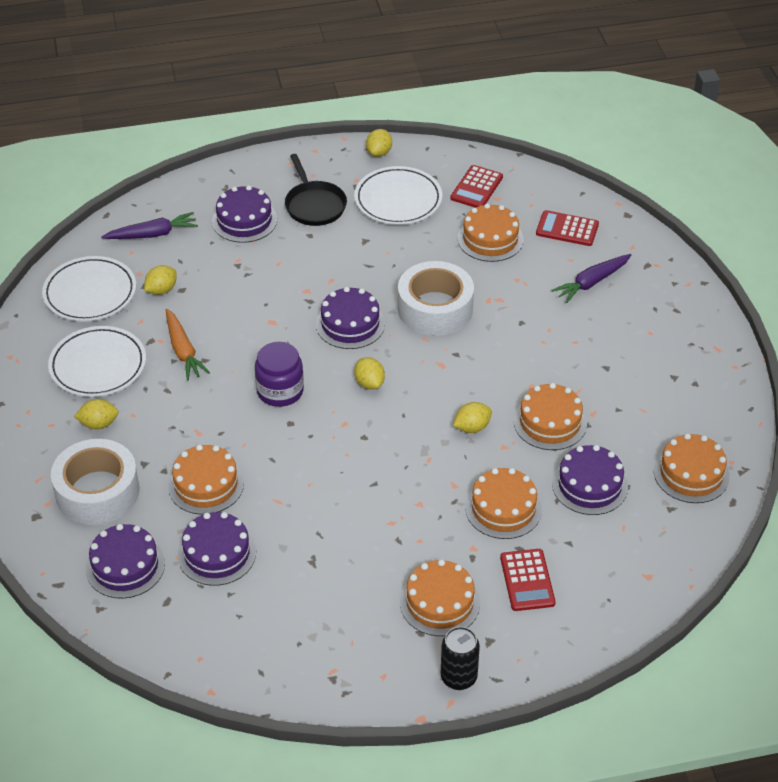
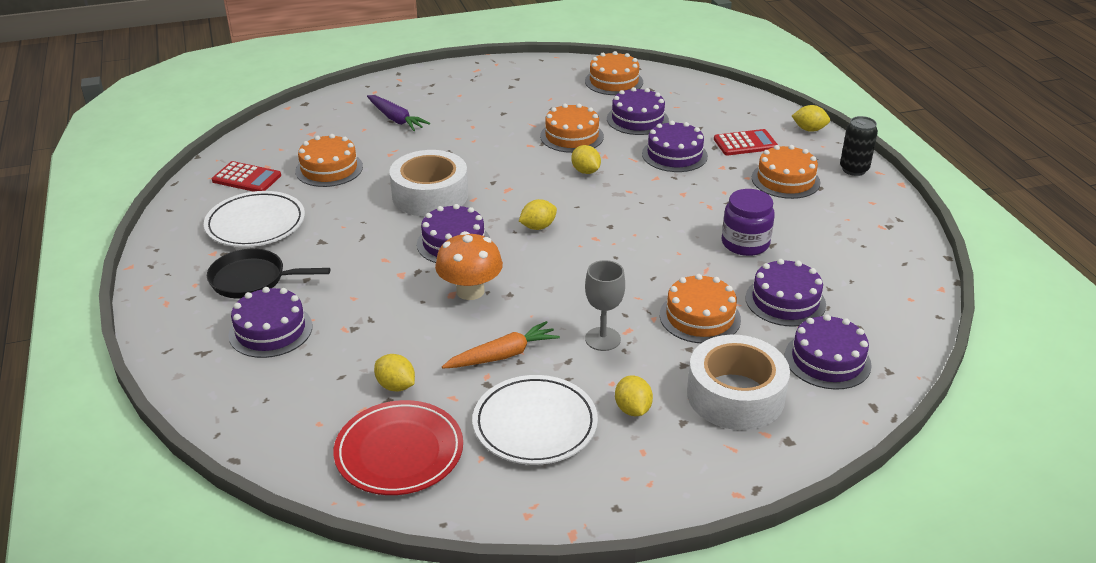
camera: 95 degrees left, 10 degrees down
white plate [42,256,136,322] -> red plate [334,400,463,495]
purple carrot [102,212,198,239] -> none
purple jar [255,342,304,407] -> purple jar moved to [721,189,775,256]
black pan [285,154,347,226] -> black pan turned 150 degrees counterclockwise [207,249,330,298]
yellow lemon [366,129,392,157] -> yellow lemon moved to [792,105,830,132]
orange cake [465,468,542,539] -> purple cake [642,121,708,172]
red calculator [536,210,599,246] -> none
none -> orange mushroom [435,231,503,300]
none -> grey goblet [585,260,625,351]

